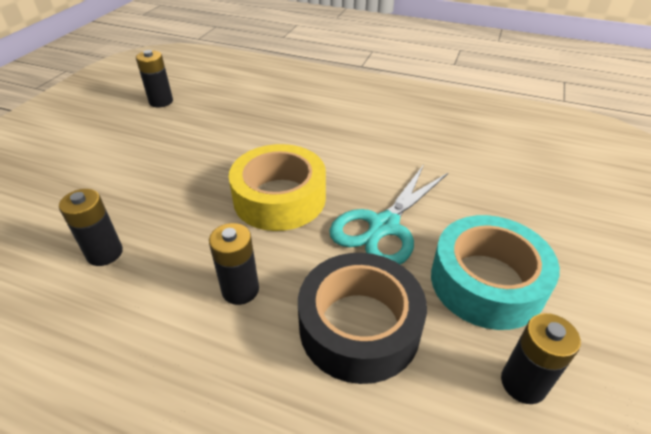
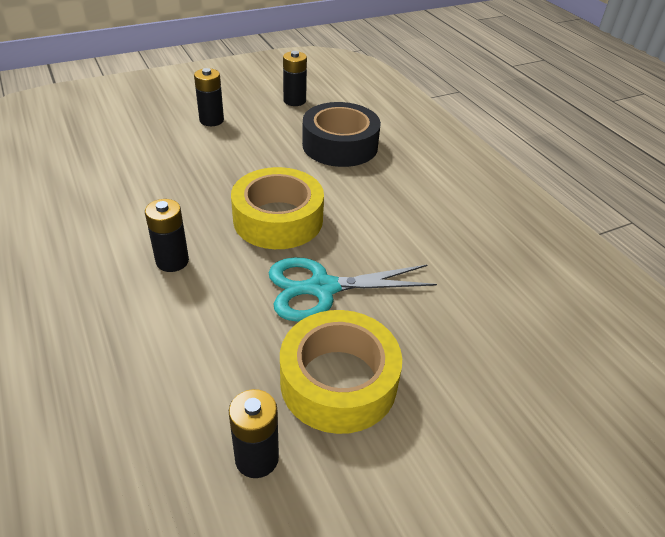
camera: 40 degrees right, 0 degrees up
black battery [59,189,123,266] -> black battery moved to [194,68,224,126]
black tape [298,253,427,384] -> black tape moved to [302,102,381,167]
turquoise tape [431,215,560,330] -> yellow tape [280,310,402,434]

